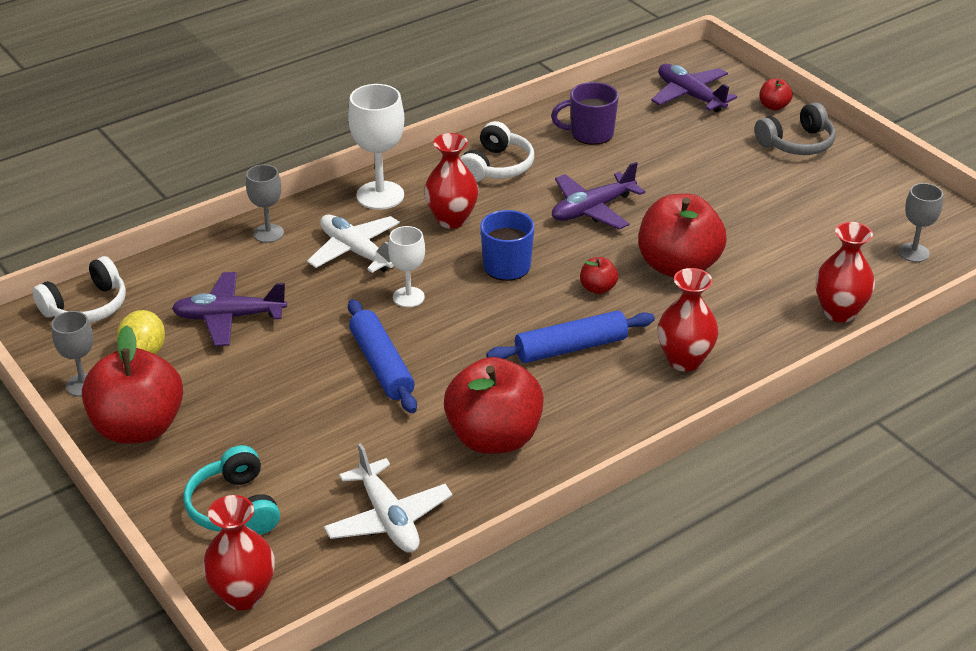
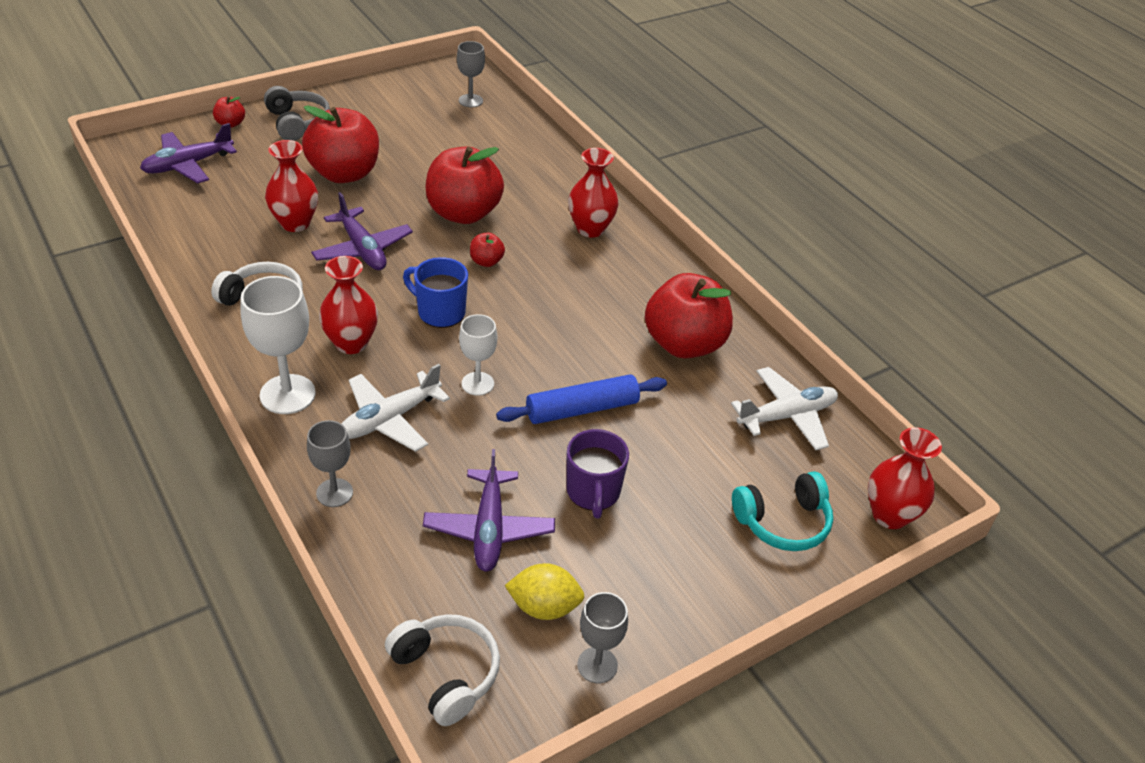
camera: 90 degrees left, 5 degrees up
red apple [82,325,183,444] -> red apple moved to [302,105,379,183]
blue rolling pin [486,311,655,363] -> none
purple mug [551,82,619,145] -> purple mug moved to [566,429,629,518]
red vase [815,222,875,323] -> red vase moved to [265,140,318,232]

